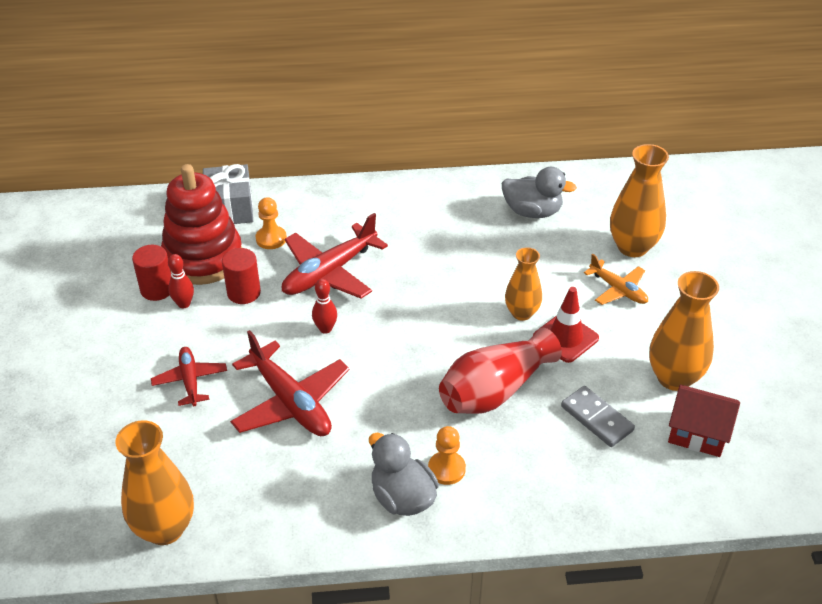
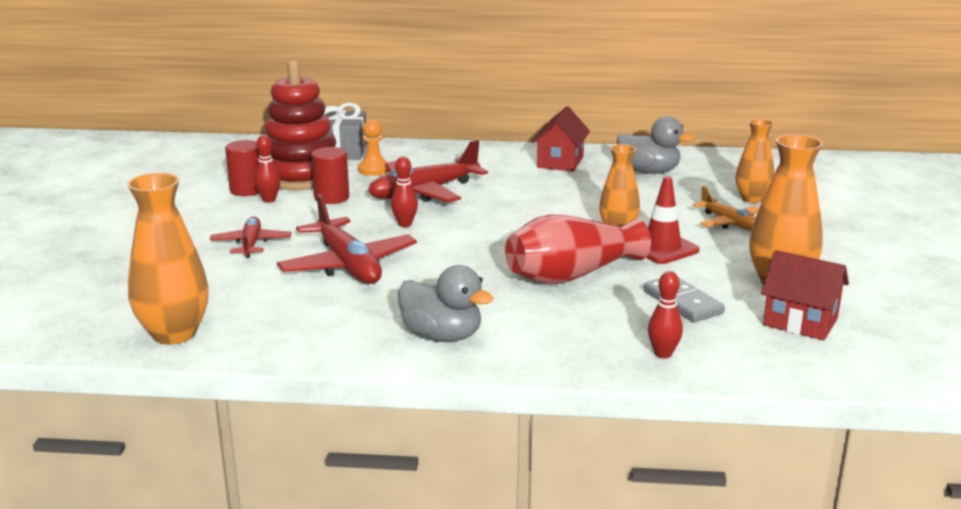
camera: 10 degrees right, 20 degrees down
grey duck [369,433,439,516] -> grey duck turned 150 degrees clockwise [398,265,493,342]
orange pawn [428,426,466,485] -> none
orange vase [610,144,669,257] -> orange vase [735,118,774,203], size x0.64
none -> red house [532,106,590,172]
none -> red bowling pin [648,271,683,358]

